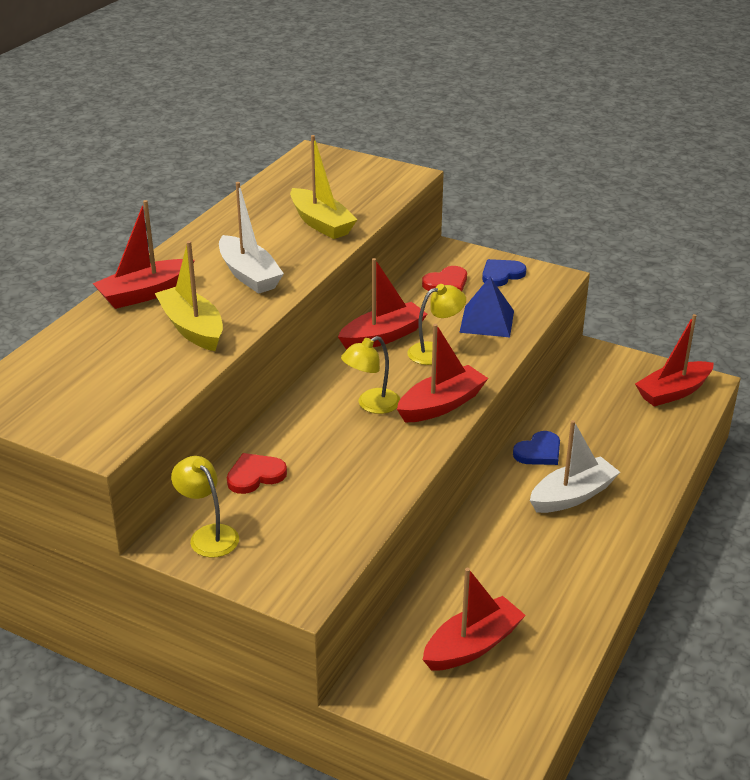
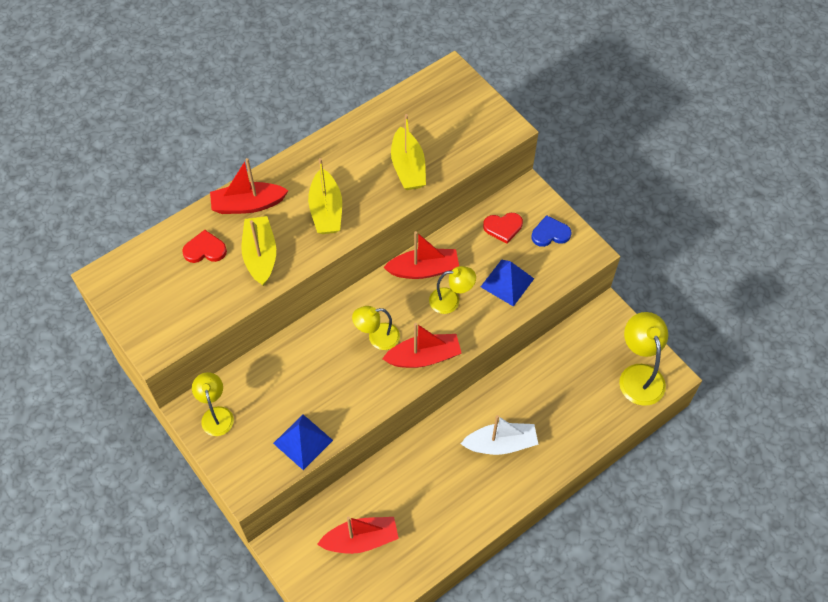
camera: 25 degrees right, 25 degrees up
white boat [219,182,284,294] -> yellow boat [308,158,342,234]
red heart [227,453,287,494] -> red heart moved to [182,230,227,263]
blue heart [513,431,560,465] -> none
red boat [635,314,714,407] -> yellow lamp [619,312,668,406]
none -> blue pyramid [273,415,333,470]

